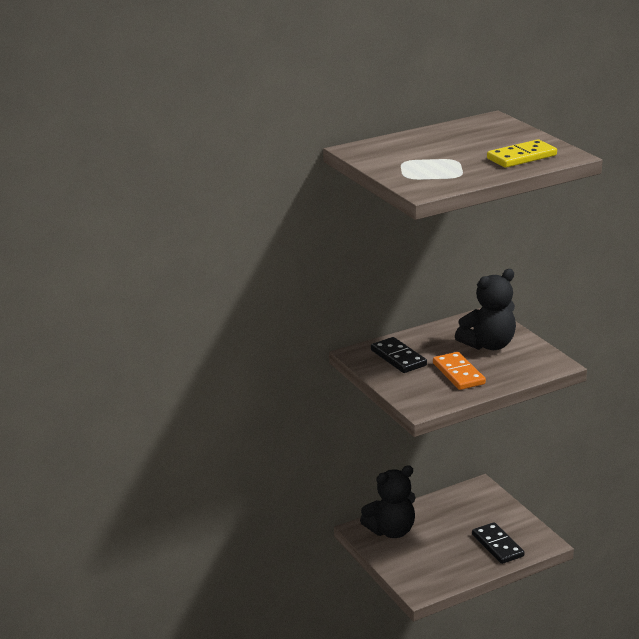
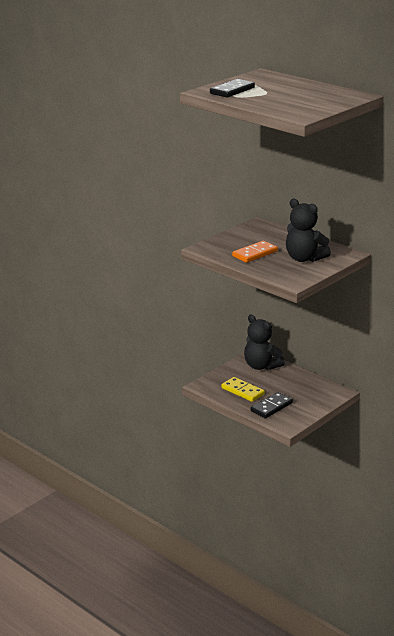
camera: 70 degrees right, 0 degrees up
black domino [371,337,427,373] -> black domino moved to [210,79,255,98]
yellow domino [487,139,557,168] -> yellow domino moved to [221,377,265,402]

